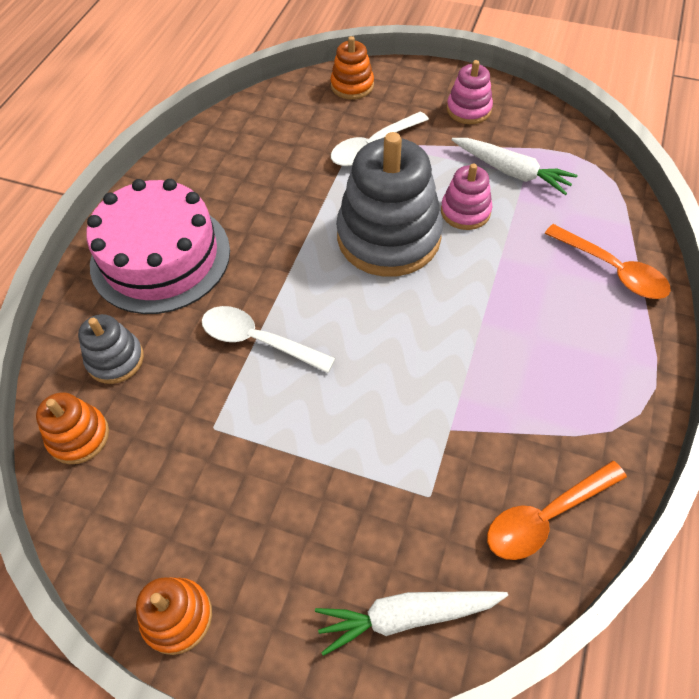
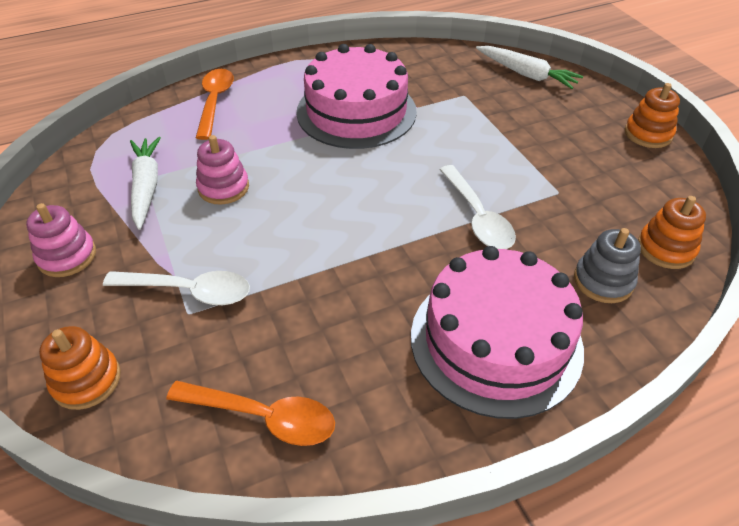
camera: 135 degrees left, 10 degrees down
grey stacking toy [336,132,443,277] -> none
orange spoon [487,461,627,560] -> orange spoon moved to [166,381,335,446]
none -> pink cake [296,44,417,149]

